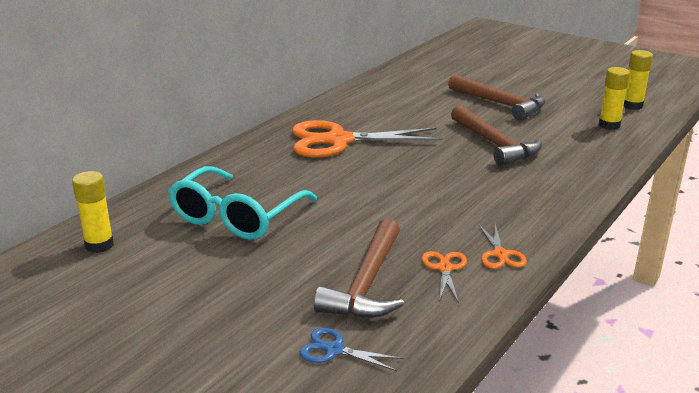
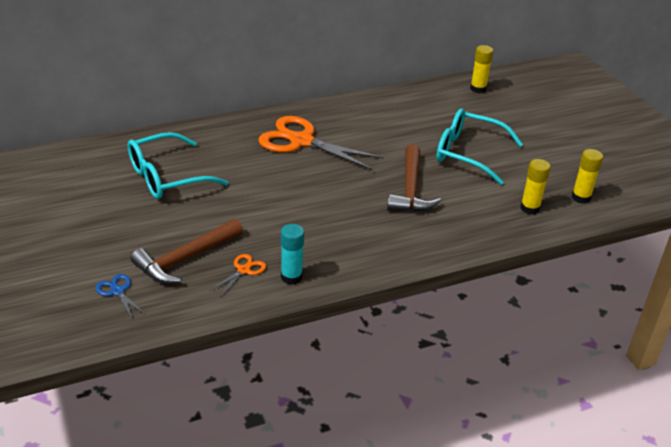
camera: 30 degrees right, 10 degrees up
yellow glue stick [72,171,114,253] -> yellow glue stick moved to [470,45,494,93]
brown hammer [448,74,545,121] -> turquoise glasses [436,108,523,185]
orange scissors [479,224,527,269] -> turquoise glue stick [281,224,304,285]

